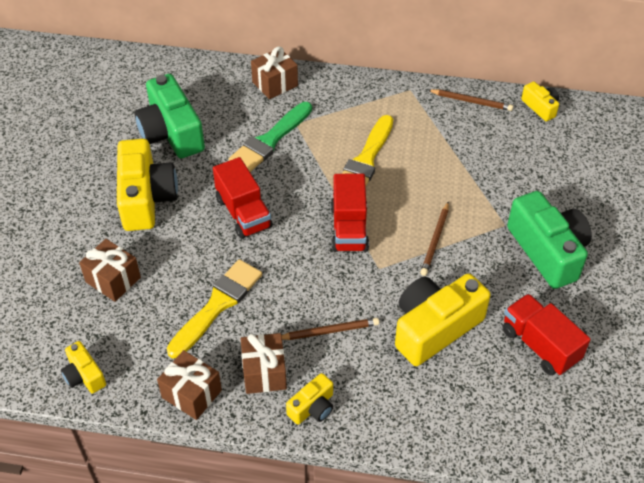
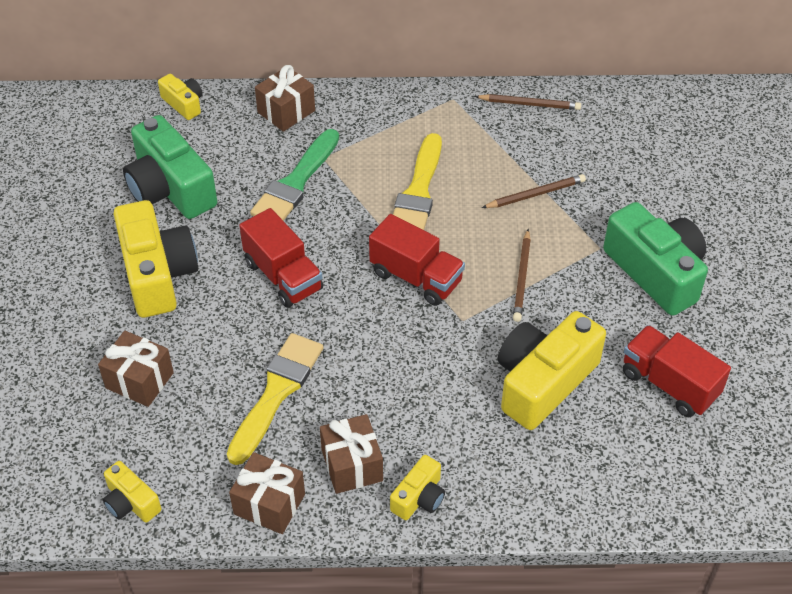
camera: 10 degrees left, 0 degrees up
brown pencil [281,318,379,340] -> brown pencil moved to [482,174,586,208]
red truck [331,173,369,252] -> red truck turned 45 degrees counterclockwise [369,214,465,306]
yellow camera [521,81,559,121] -> yellow camera moved to [158,74,203,120]

